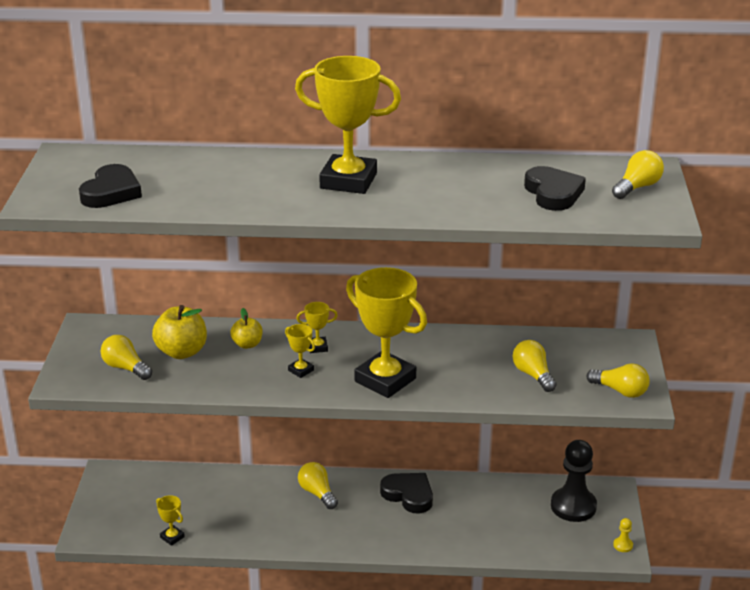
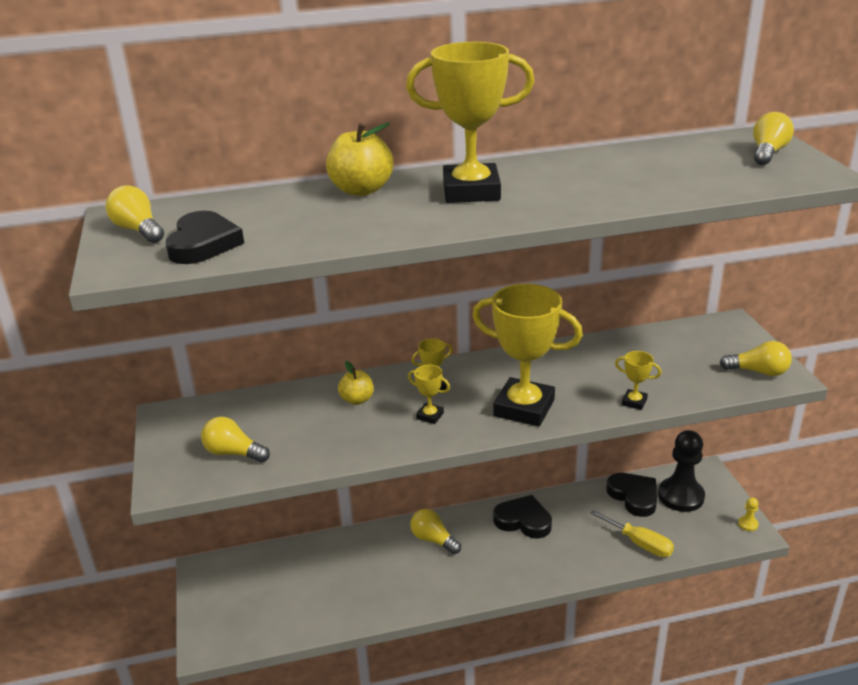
camera: 15 degrees left, 0 degrees up
yellow apple [152,305,207,359] -> yellow apple moved to [326,122,393,196]
yellow trophy [156,495,185,546] -> yellow trophy moved to [615,351,661,410]
yellow light bulb [513,340,557,392] -> yellow light bulb moved to [105,185,164,243]
black heart [524,166,586,211] -> black heart moved to [606,473,657,517]
none -> yellow screwdriver [590,510,674,557]

